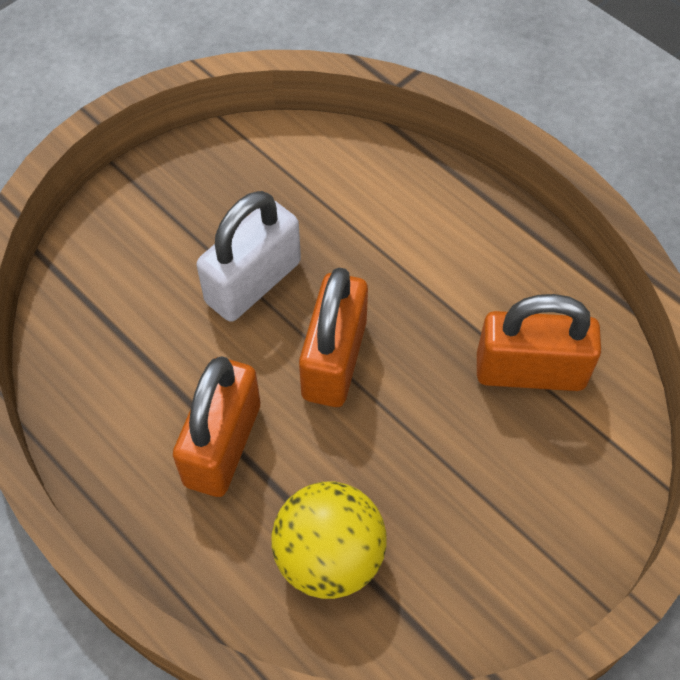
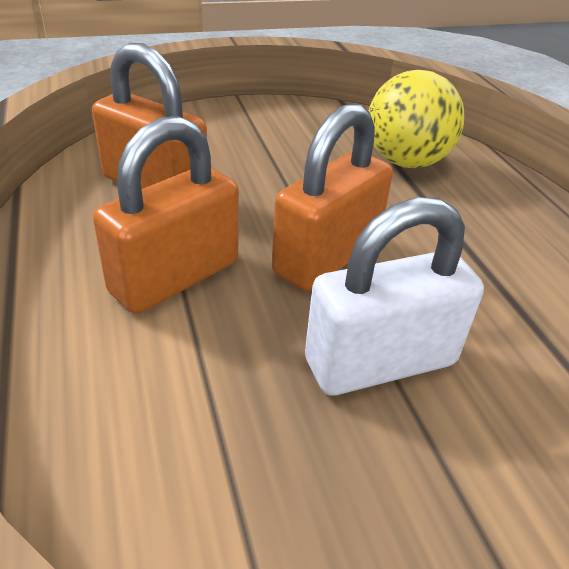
camera: 155 degrees left, 20 degrees down
orange padlock [173,356,260,497] -> orange padlock moved to [93,116,239,314]

